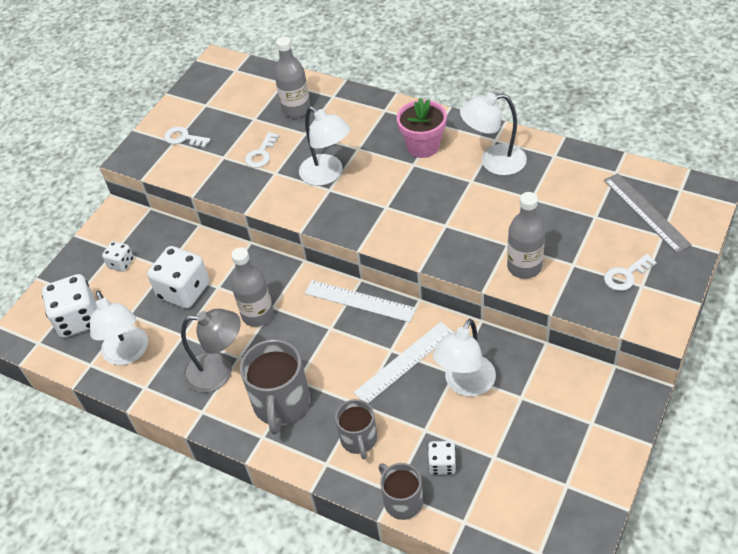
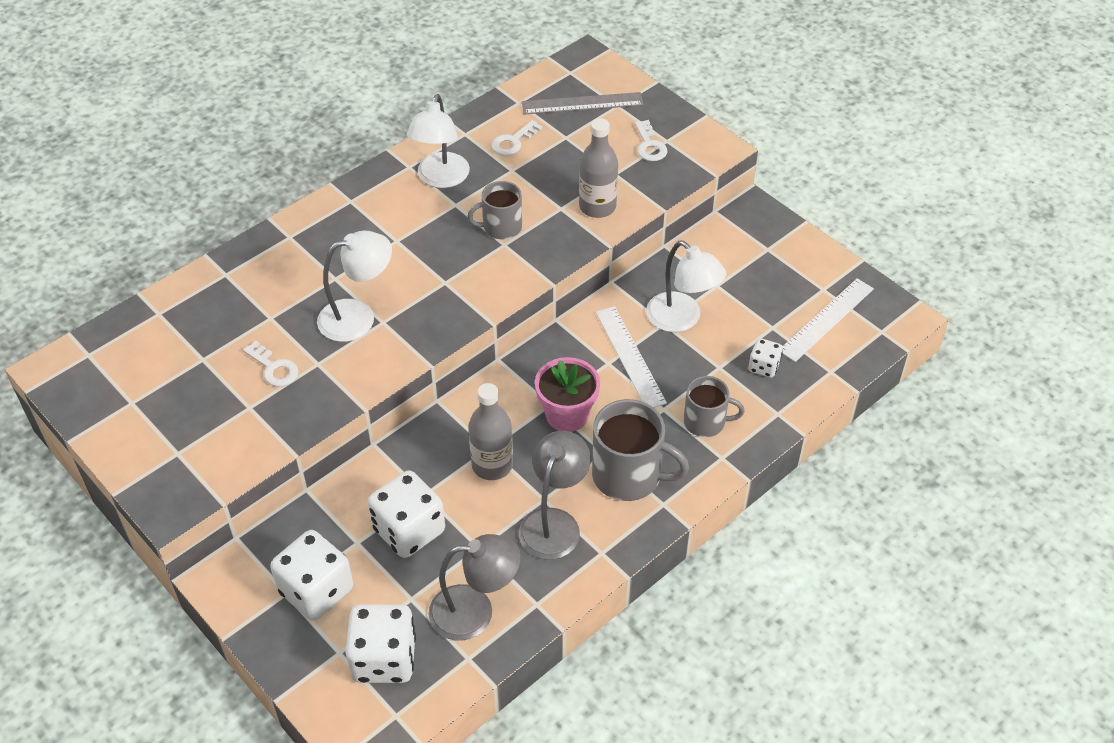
camera: 75 degrees left, 0 degrees up
white lamp [90,291,148,365] -> grey lamp [428,534,521,641]
white dice [102,241,134,272] -> white dice [270,530,353,620], size x1.91
white key [164,126,211,148] -> white key moved to [491,120,542,156]
grey bottle [275,36,311,118] -> none
white ruler [305,280,416,322] -> white ruler moved to [782,278,874,362]
grey mug [379,463,423,520] -> grey mug moved to [467,181,522,239]
pink flower pot [397,98,447,158] -> pink flower pot moved to [535,357,600,432]

